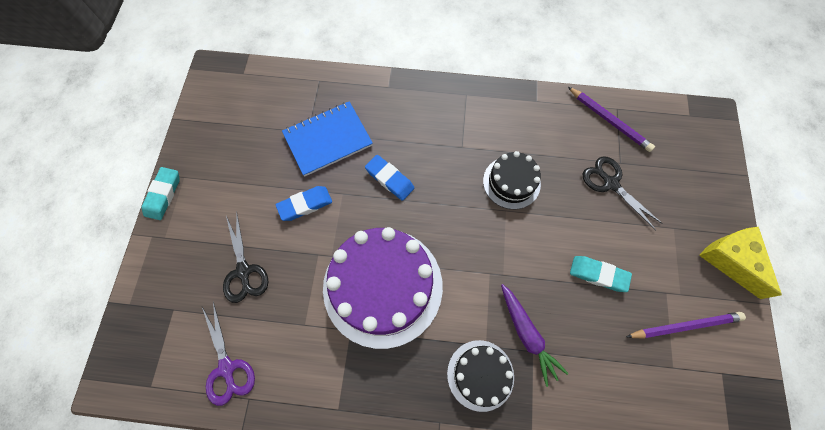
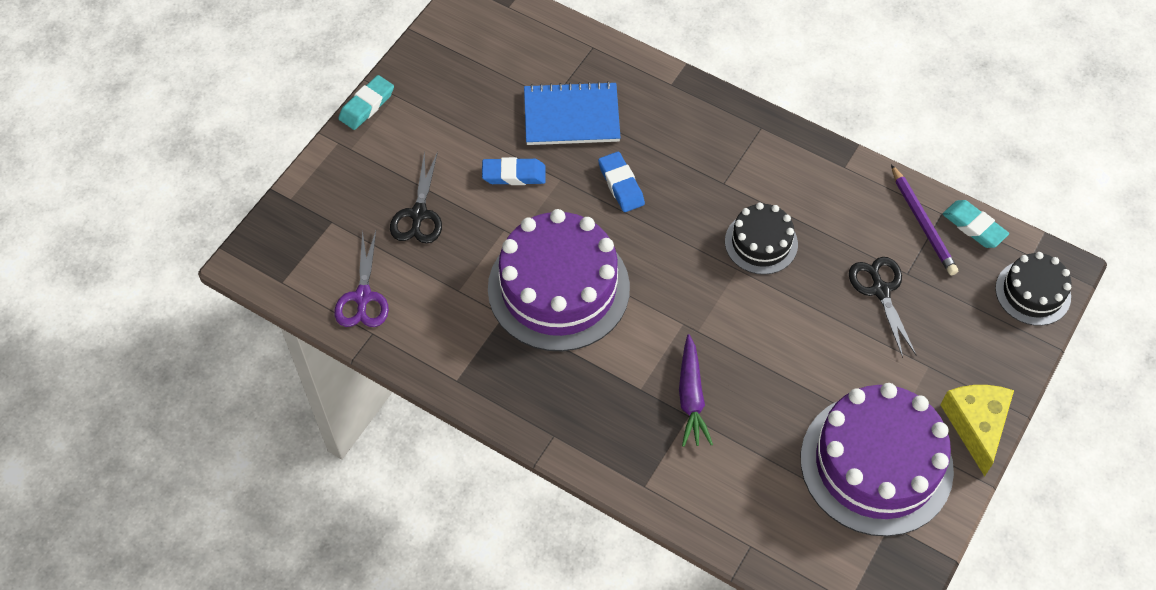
camera: 25 degrees right, 10 degrees down
black cake [447,340,514,412] -> black cake moved to [995,252,1072,326]
turquoise eraser [570,256,632,292] -> turquoise eraser moved to [943,200,1009,248]
purple pencil [626,312,746,339] -> purple cake [801,383,954,536]

